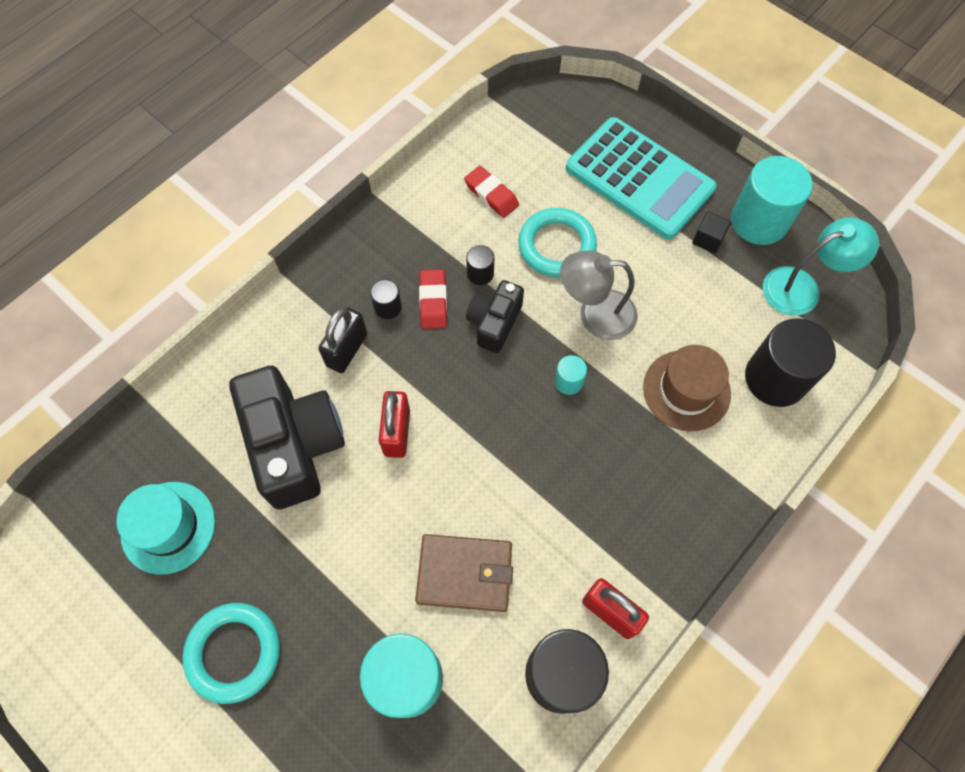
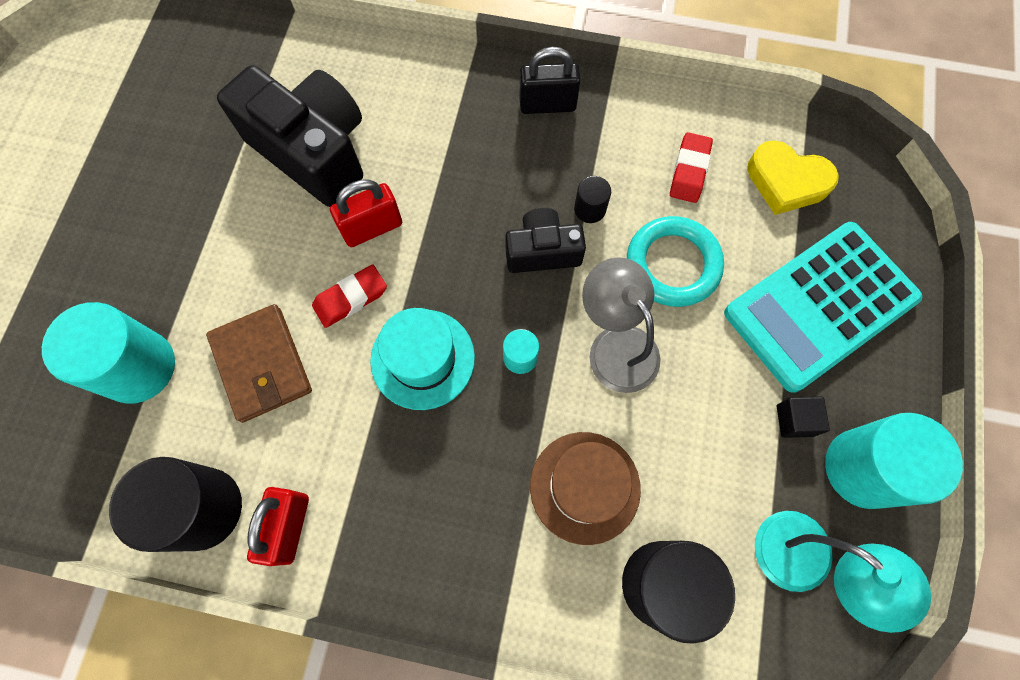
camera: 60 degrees right, 5 degrees up
turquoise hat [116,482,215,575] -> turquoise hat moved to [370,308,475,410]
turquoise ring [182,603,280,704] -> none
black camera [229,366,345,509] -> black camera turned 90 degrees counterclockwise [217,65,363,207]
black padlock [318,307,367,373] -> black padlock moved to [519,47,581,114]
black cylinder [370,279,402,319] -> none
red eraser [419,269,447,329] -> red eraser moved to [312,264,387,328]
turquoise calculator [566,117,717,239] -> turquoise calculator turned 45 degrees clockwise [724,222,922,393]
none -> yellow heart [747,140,839,215]

